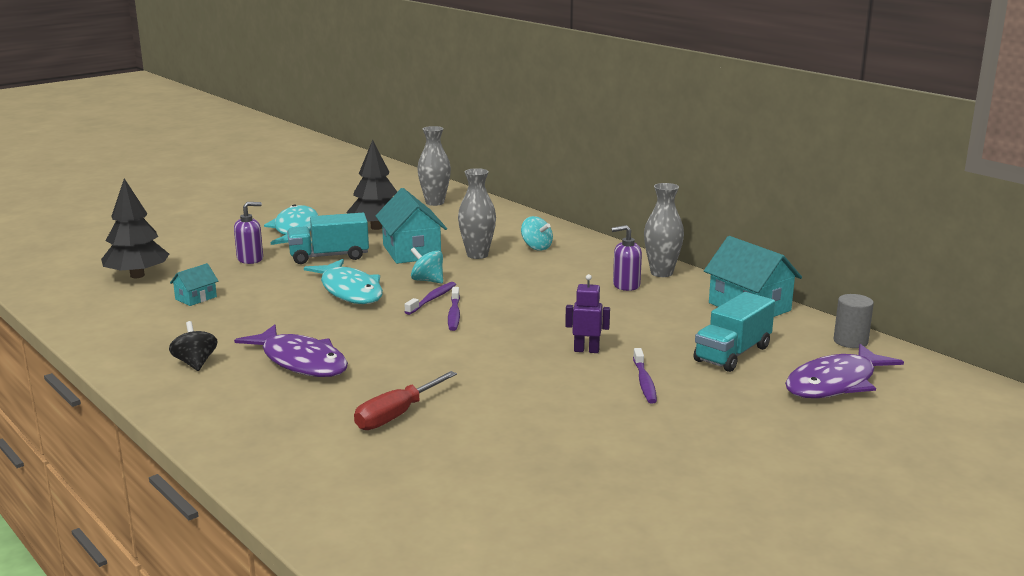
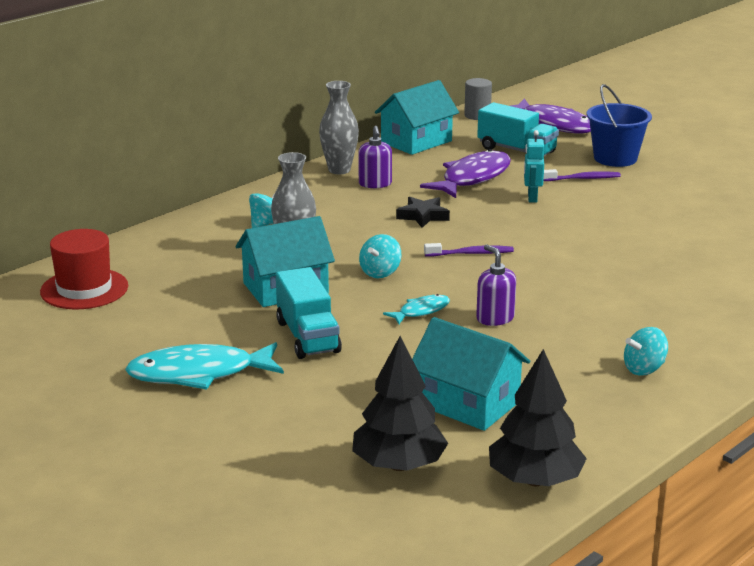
camera: 95 degrees left, 5 degrees up
black spinning top [169,321,218,371] -> turquoise spinning top [624,327,668,376]
turquoise house [170,263,218,306] -> turquoise house [412,317,530,431], size x1.98
purple soap dispenser [234,202,263,264] -> purple soap dispenser moved to [476,245,516,326]
purple fish [234,325,348,377] -> purple fish moved to [420,149,511,198]
turquoise fish [304,259,383,304] -> turquoise fish [383,294,450,324], size x0.51
black tree [346,140,397,230] -> black tree moved to [489,349,587,486]
red screwdriver [354,371,457,430] -> none
purple toothbrush [405,282,456,315] -> none
grey vase [417,126,451,206] -> red hat [40,229,128,309]
purple robot [565,274,610,353] -> turquoise robot [524,130,544,203]
none -> black star [396,196,450,228]
none -> blue bucket [587,84,652,167]

